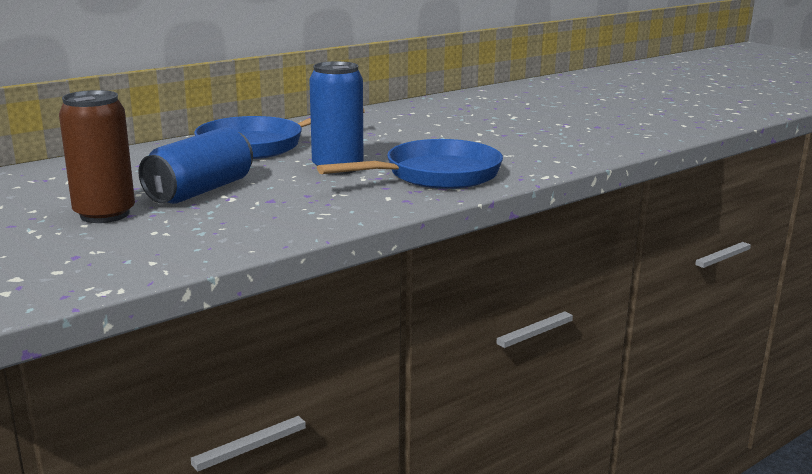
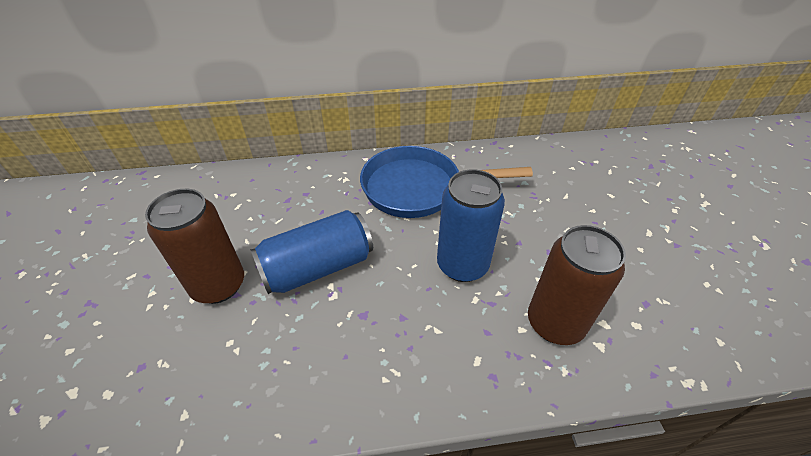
camera: 30 degrees right, 25 degrees up
blue pan [317,139,503,189] -> brown can [528,225,626,345]

